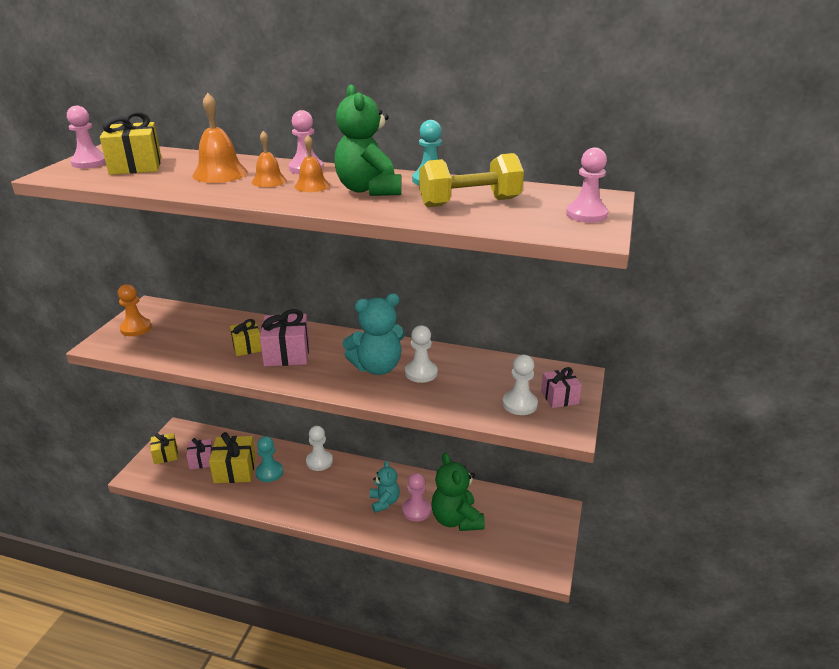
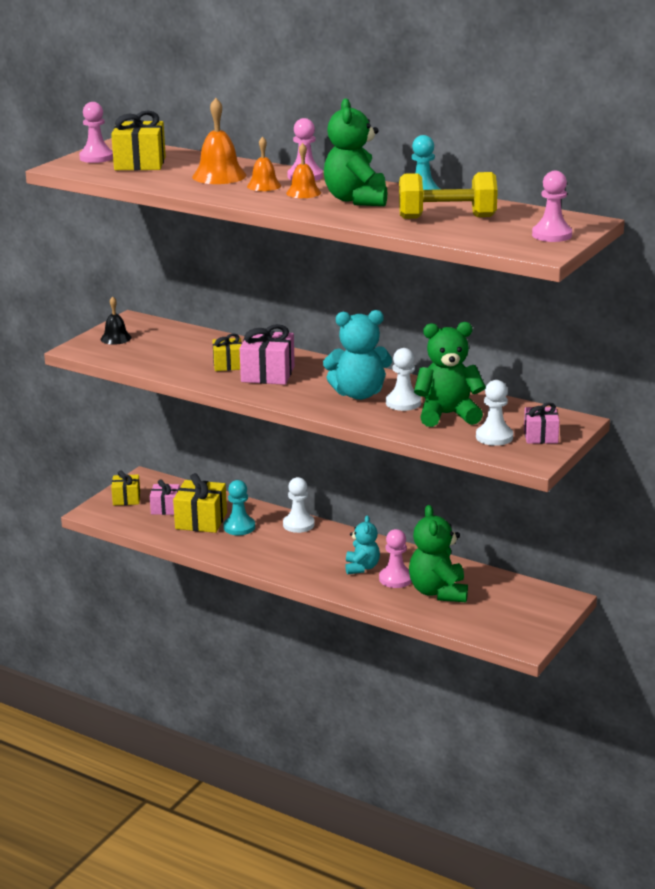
camera: 15 degrees right, 5 degrees down
orange pawn [118,284,152,336] -> black bell [101,296,131,345]
none -> green teddy bear [414,322,486,427]

